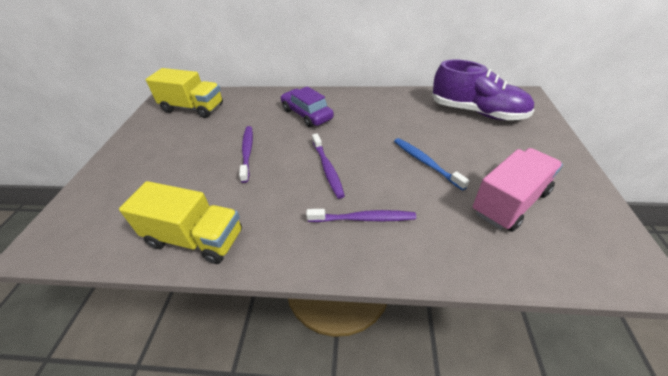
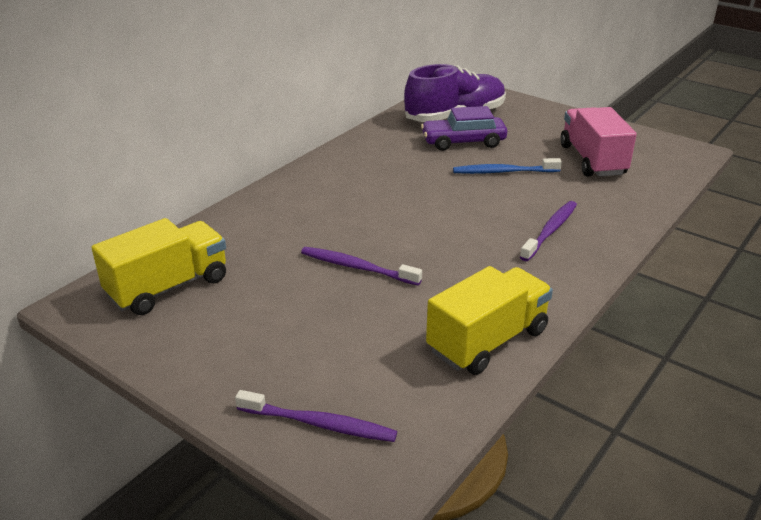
camera: 60 degrees left, 10 degrees down
purple car [281,86,334,128] -> purple car moved to [421,106,507,151]
purple toothbrush [312,133,345,199] -> purple toothbrush moved to [235,390,397,442]

